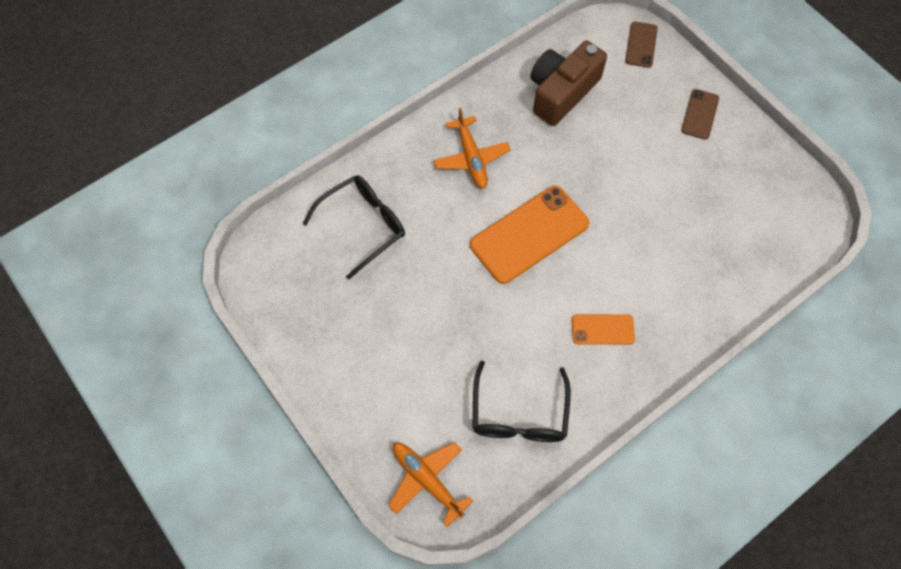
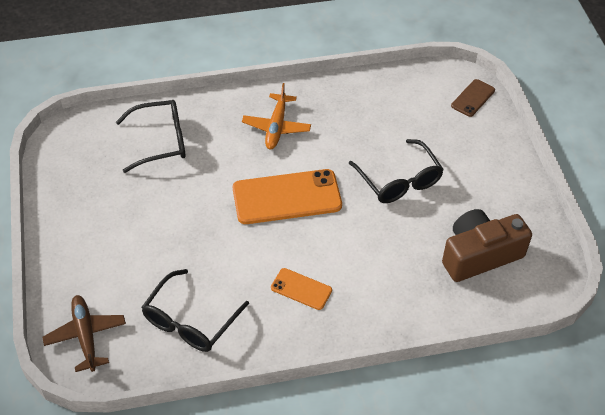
camera: 25 degrees right, 15 degrees down
orange plane [388,442,474,527] -> brown plane [42,295,126,372]
brown camera [530,41,607,126] -> brown camera moved to [442,209,532,282]
brown phone [681,89,719,140] -> none
none -> black glasses [349,139,444,203]

